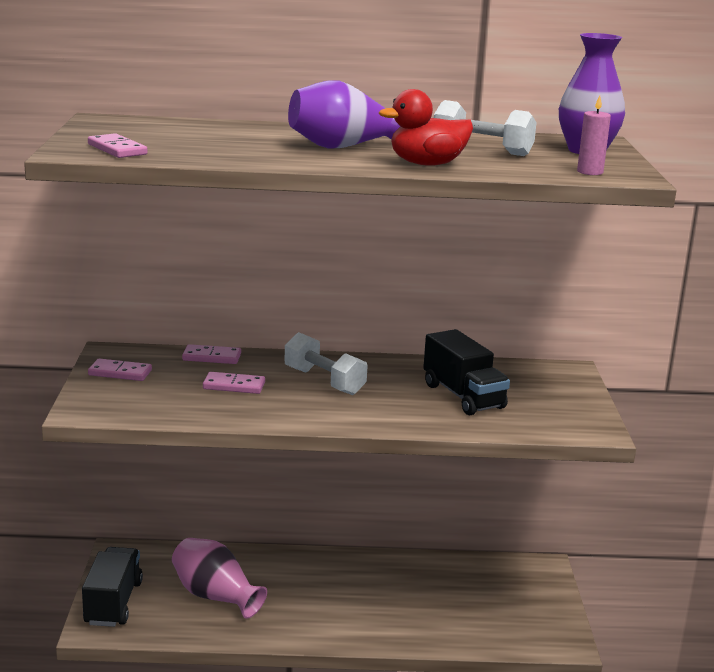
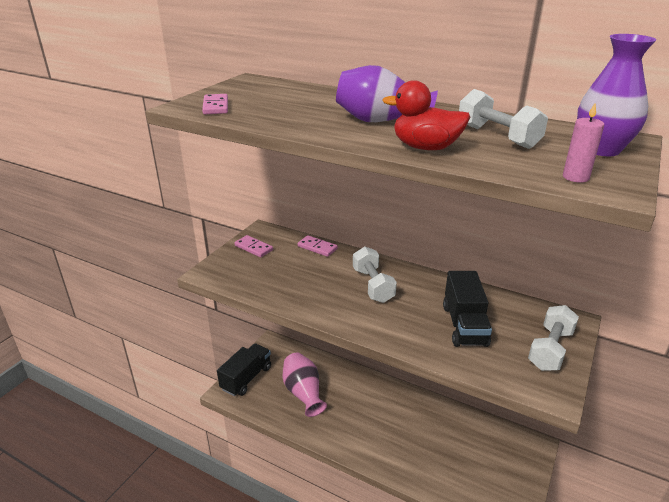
camera: 30 degrees right, 10 degrees up
pink domino [203,372,265,394] -> none
none -> white dumbbell [528,305,579,371]

